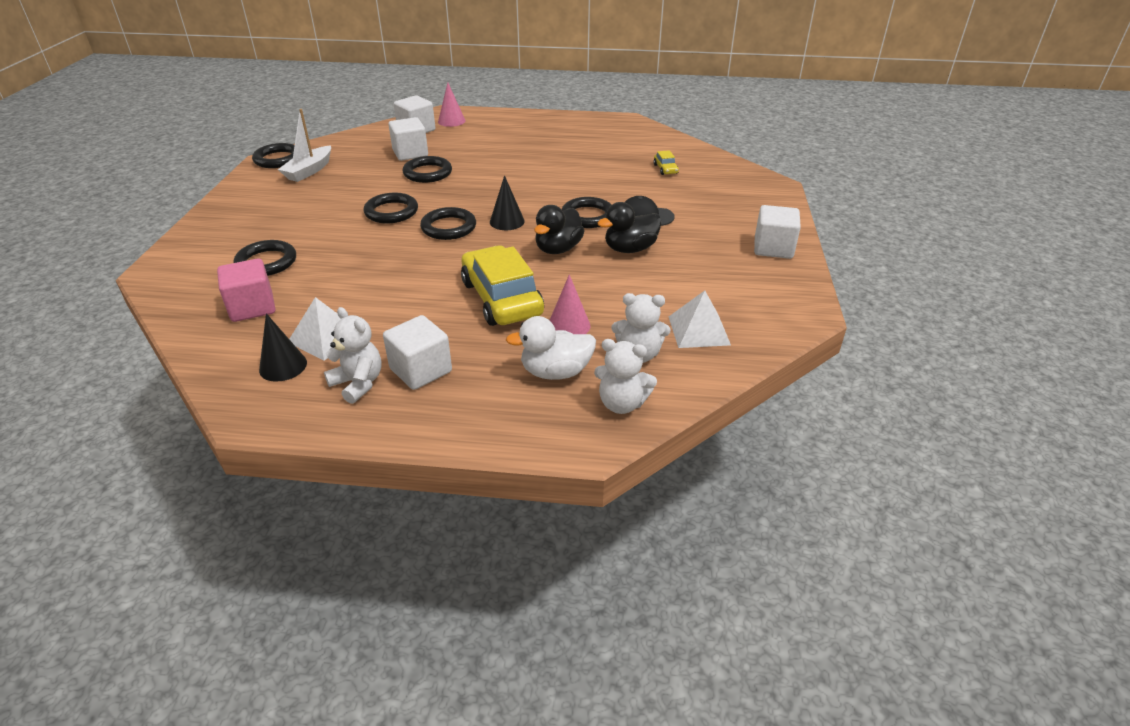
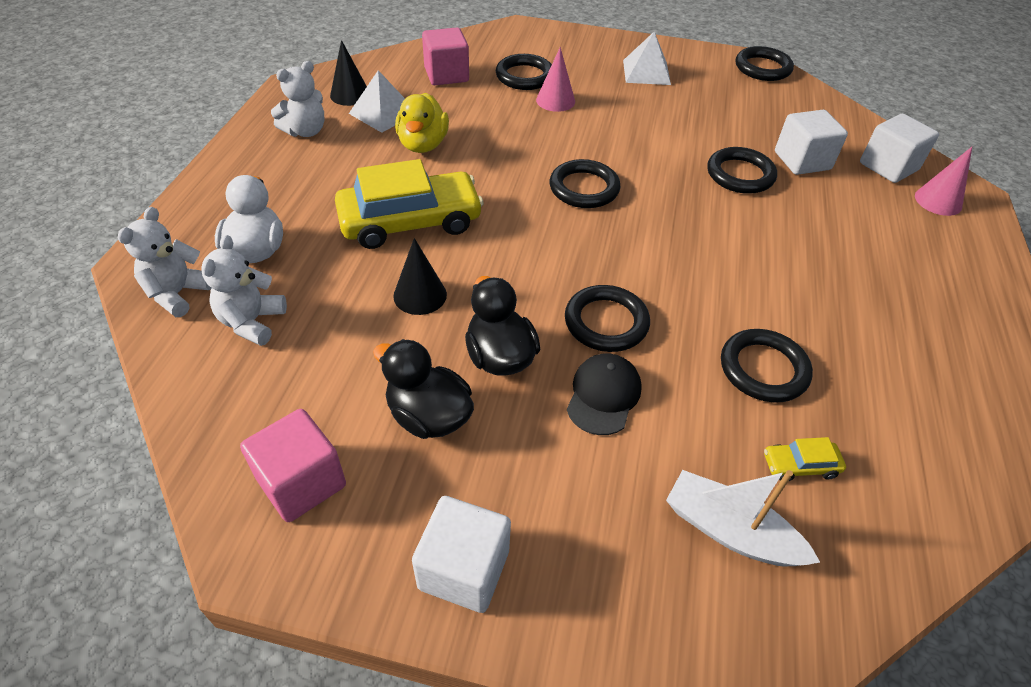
camera: 95 degrees right, 10 degrees up
white boat [278,109,331,182] -> white boat moved to [666,470,821,567]
black ring [364,193,418,223] -> black ring moved to [721,329,813,403]
white cube [383,315,452,390] -> none
black cone [490,175,525,230] -> black cone moved to [393,238,447,315]
black duck [534,205,585,254] -> black duck moved to [373,339,474,439]
pink cone [549,274,590,334] -> pink cone moved to [536,47,575,112]
white pyramid [669,291,731,348] -> white pyramid moved to [623,32,671,85]
none -> pink cube [240,409,346,522]
none -> yellow duck [395,93,449,153]

